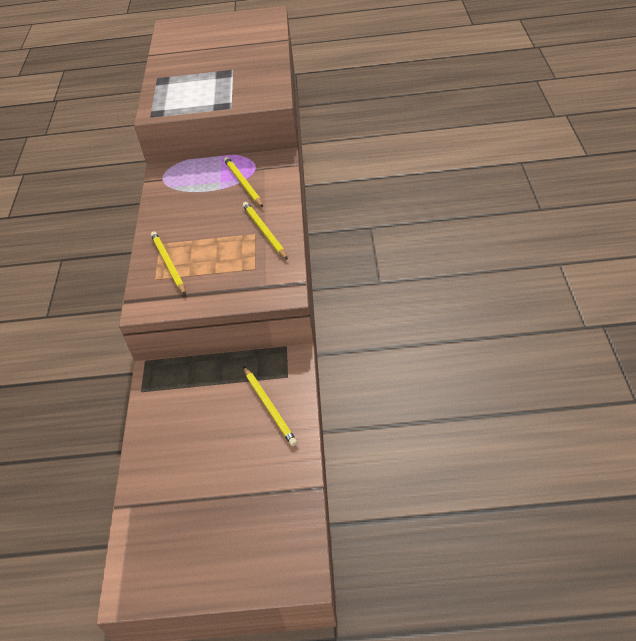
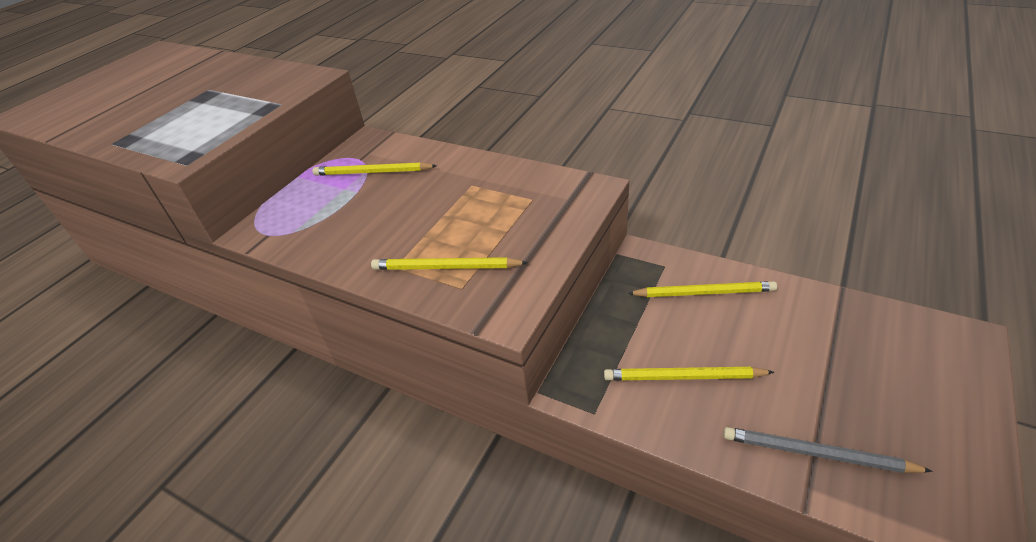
camera: 60 degrees left, 5 degrees down
yellow pencil [243,202,288,260] -> yellow pencil moved to [604,367,774,381]
none -> grey pencil [723,427,933,473]

